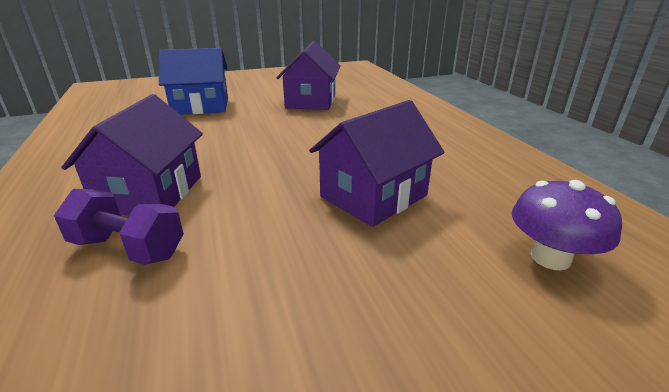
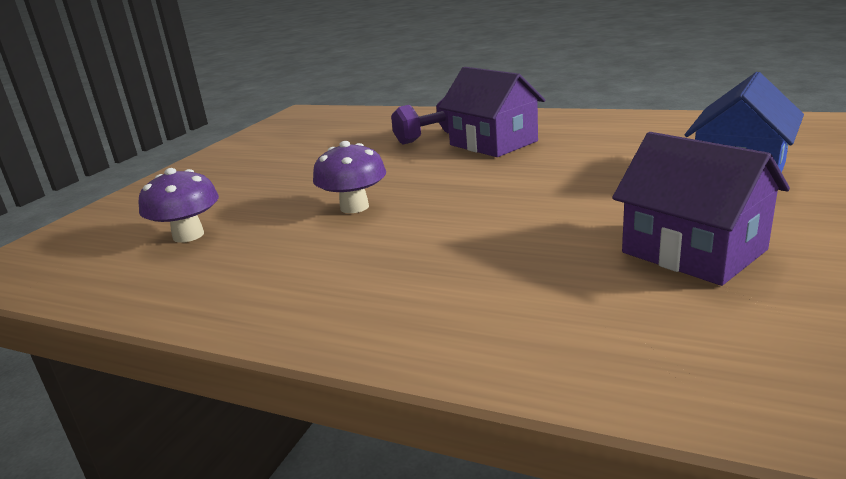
camera: 135 degrees right, 5 degrees down
purple house [309,100,445,227] -> purple mushroom [313,141,386,213]

